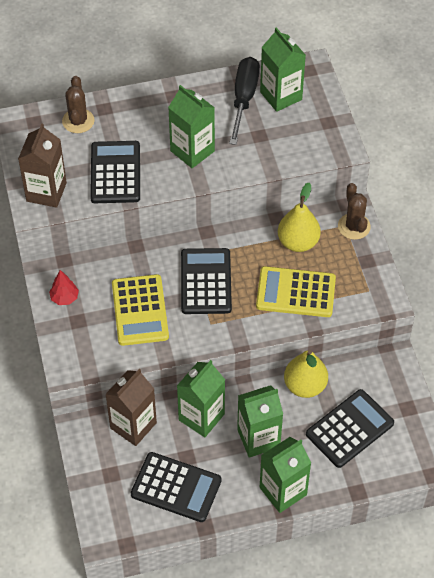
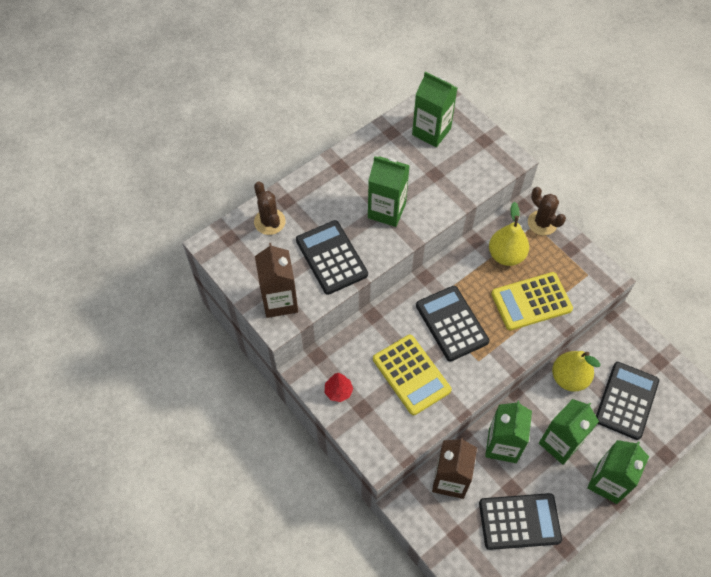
camera: 25 degrees left, 5 degrees up
black screwdriver [229,57,260,145] -> none

